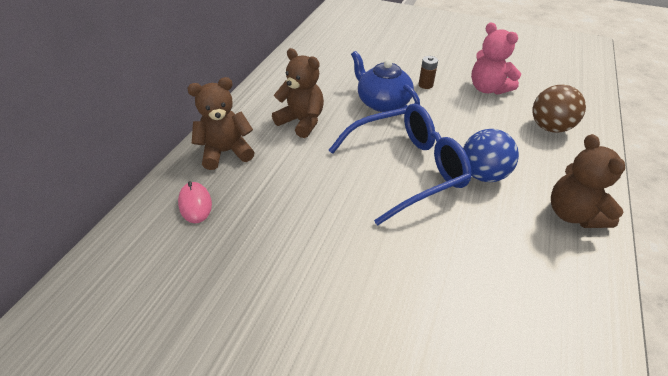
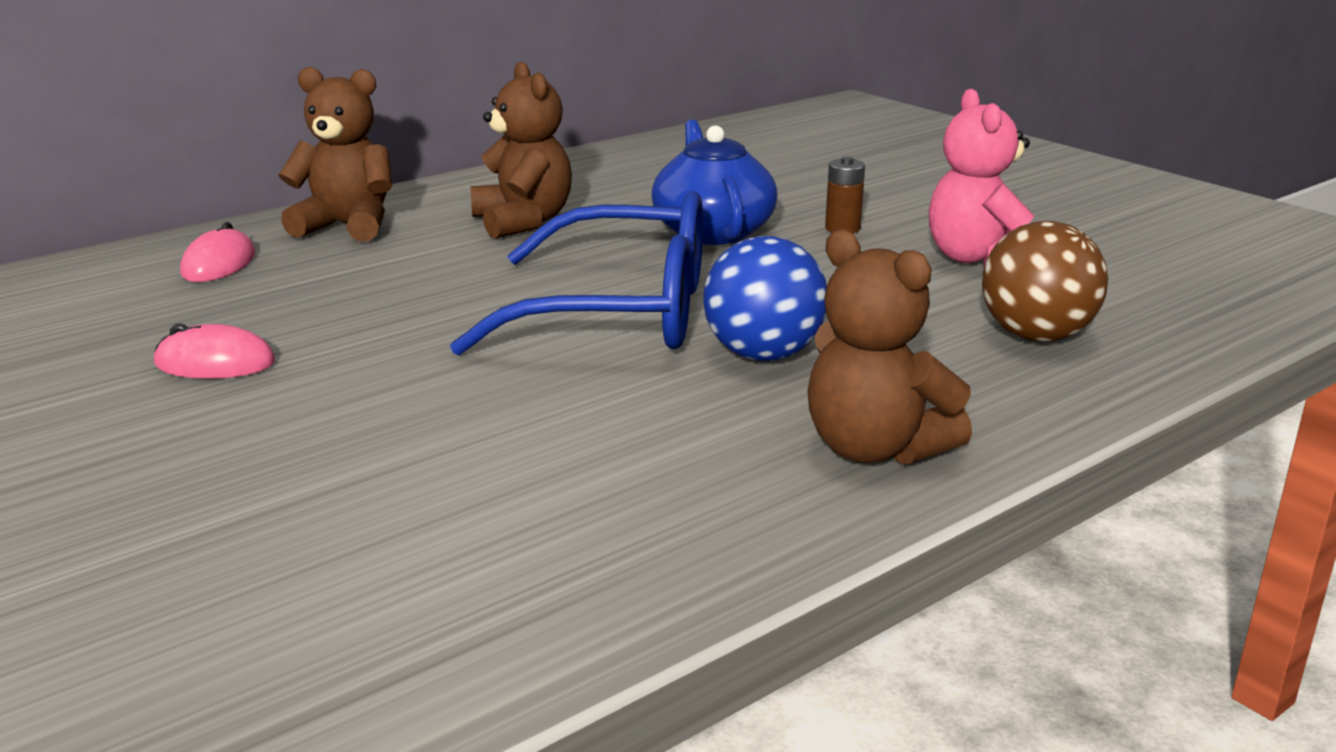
camera: 30 degrees right, 20 degrees down
brown teddy bear [551,134,625,228] -> brown teddy bear turned 60 degrees counterclockwise [807,229,972,465]
none -> pink mouse [154,323,275,379]

